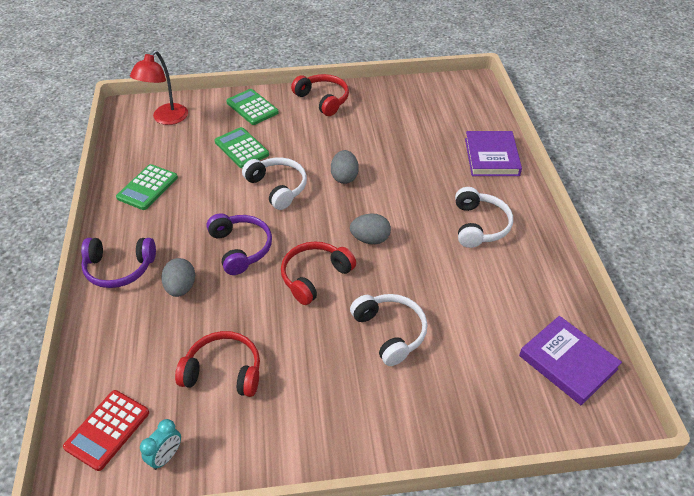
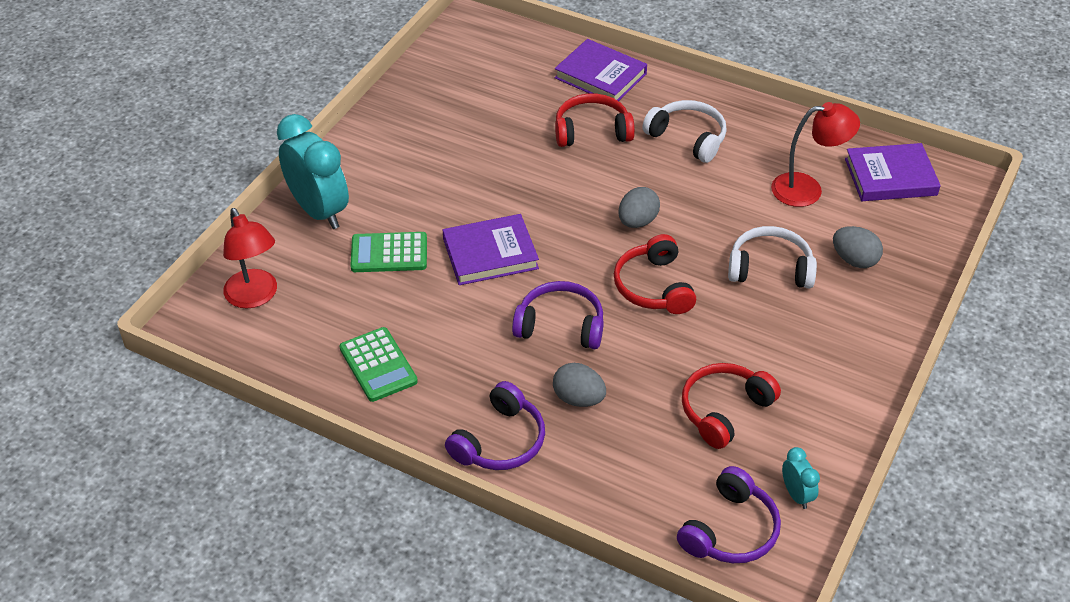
camera: 55 degrees left, 0 degrees up
red calculator [63,390,149,471] -> purple headphones [677,466,781,563]
green calculator [226,89,279,125] -> turquoise clock [277,114,349,229]
white headphones [242,157,307,210] -> purple book [443,214,539,285]
red headphones [291,74,349,116] -> red headphones moved to [555,93,635,147]
grey egg [331,150,359,184] -> grey egg moved to [833,226,883,268]
none -> red lamp [771,102,860,207]

